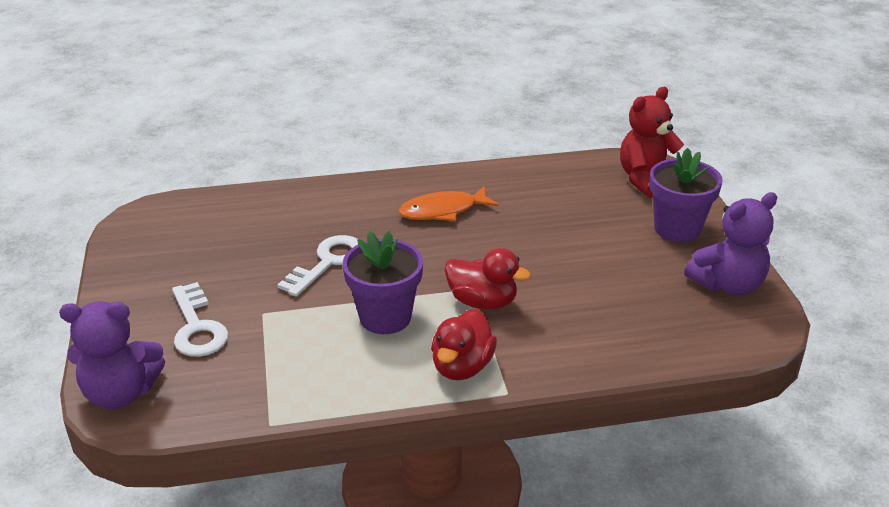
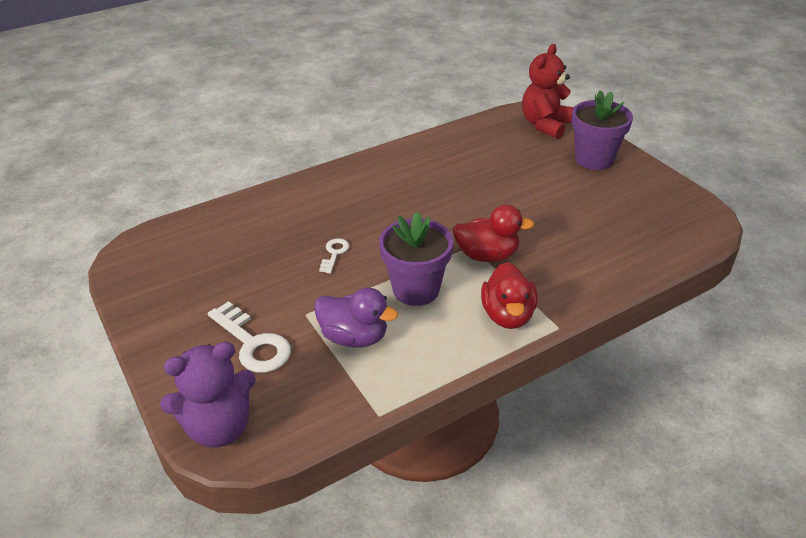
camera: 20 degrees left, 5 degrees up
white key [277,235,358,297] -> white key [319,238,349,273], size x0.54
orange fish [399,186,499,221] -> none
purple teddy bear [684,192,777,295] -> none
none -> purple duck [314,287,398,348]

